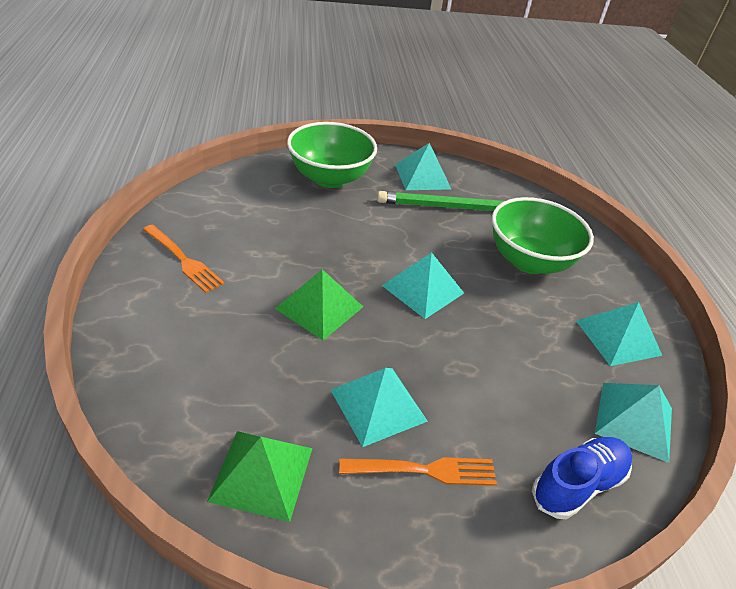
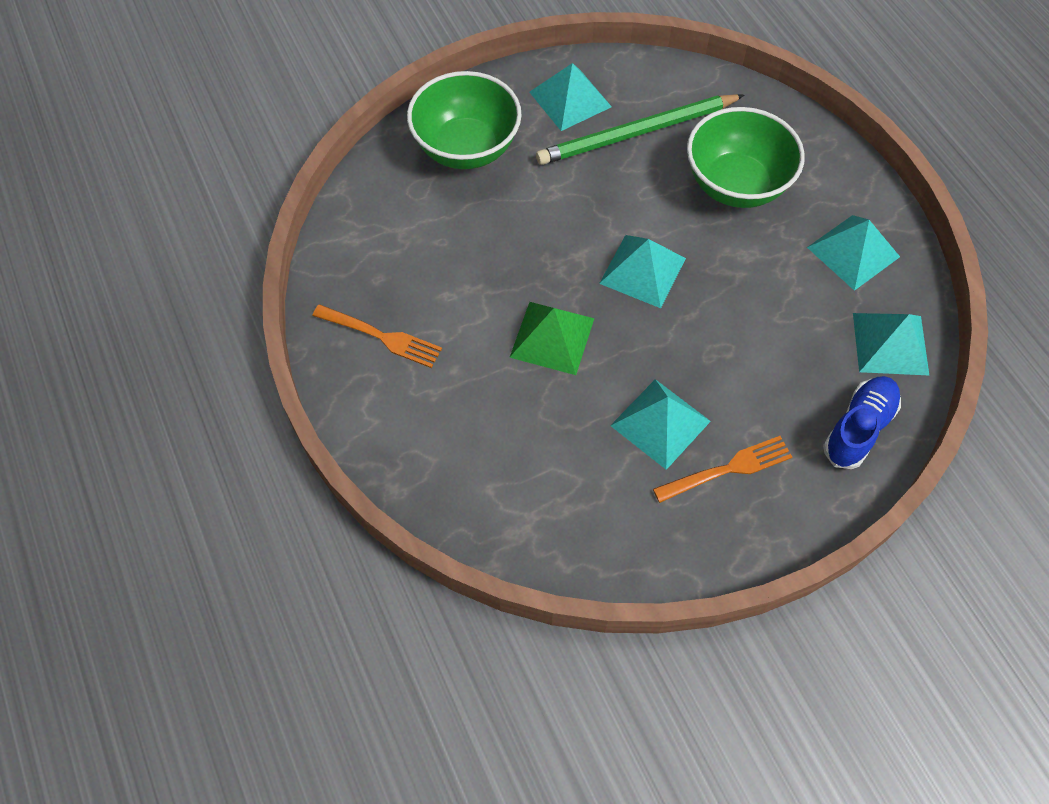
camera: 15 degrees left, 20 degrees up
green pyramid [207,431,312,522] -> none

